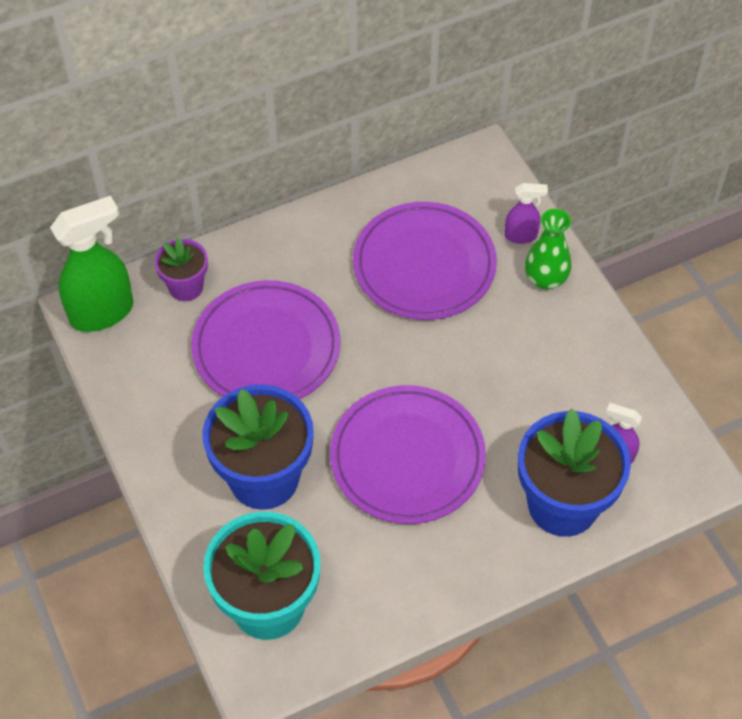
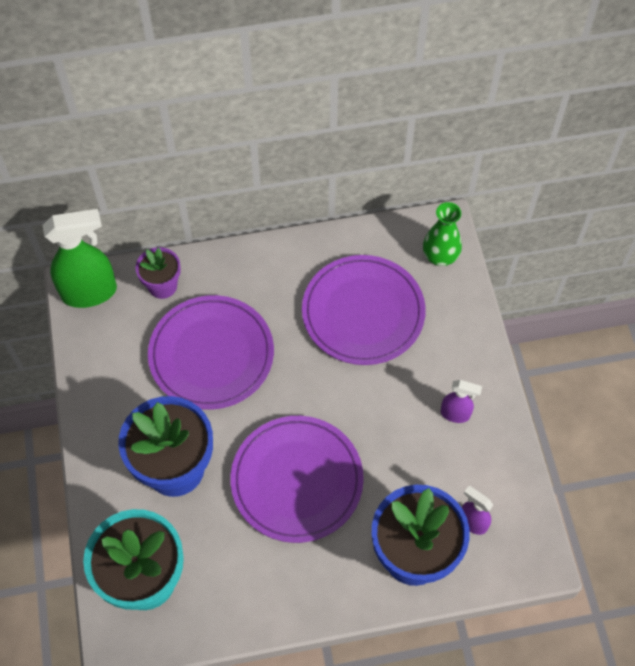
camera: 15 degrees right, 5 degrees up
purple spray bottle [504,183,548,244] -> purple spray bottle moved to [441,380,482,423]
green vase [525,209,572,290] -> green vase moved to [423,202,462,266]

